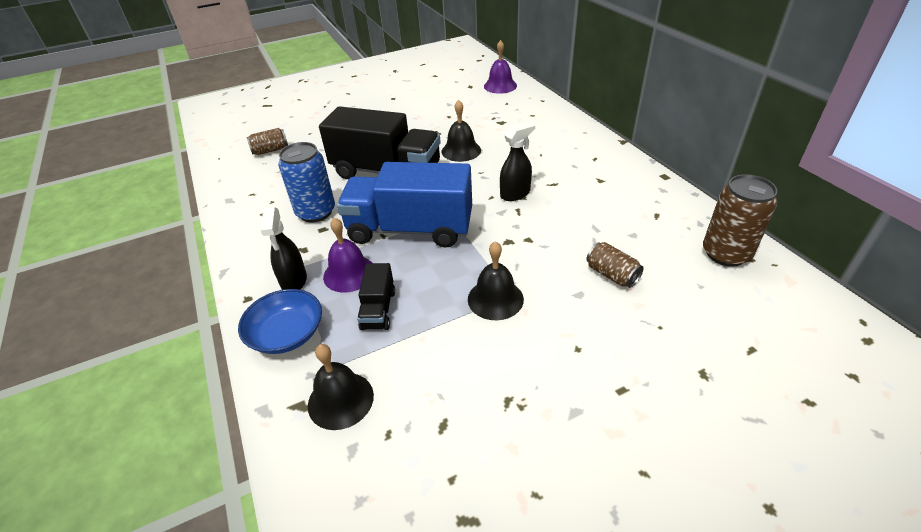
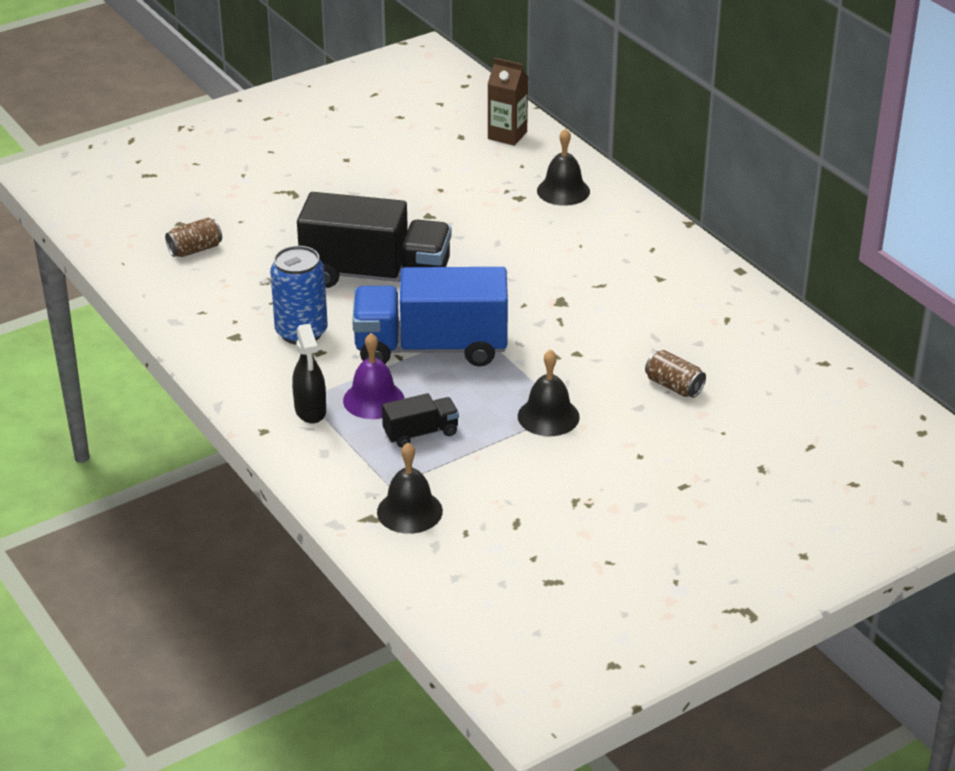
camera: 10 degrees left, 5 degrees down
blue bowl [238,289,322,354] -> none
black truck [357,263,395,330] -> black truck turned 105 degrees counterclockwise [382,393,459,448]
black bell [442,100,481,162] -> black bell moved to [537,128,590,206]
purple bell [484,40,517,94] -> brown carton [488,58,528,146]
black spray bottle [500,121,535,201] -> none
brown can [703,174,777,267] -> none

